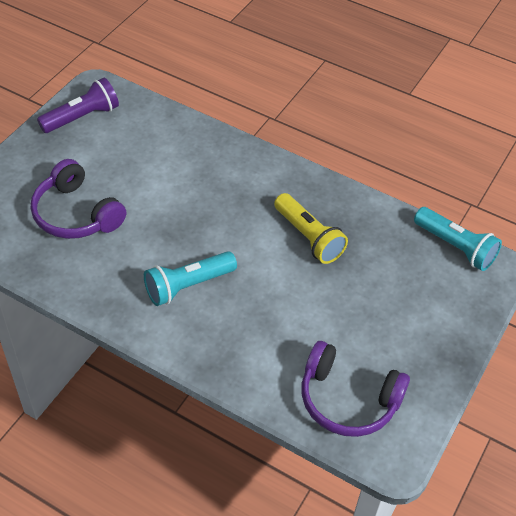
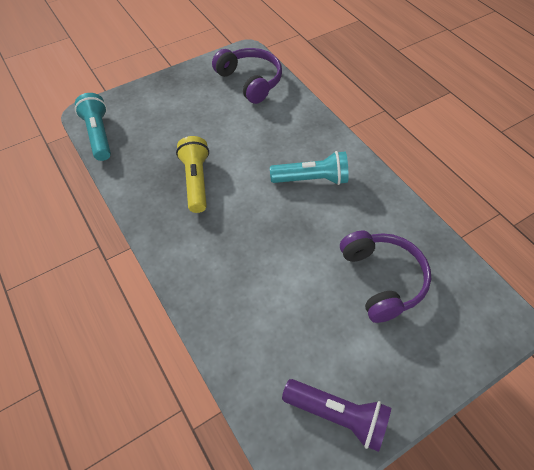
camera: 150 degrees left, 5 degrees up
purple flashlight [37,78,119,133] -> purple flashlight turned 150 degrees counterclockwise [282,379,391,452]

